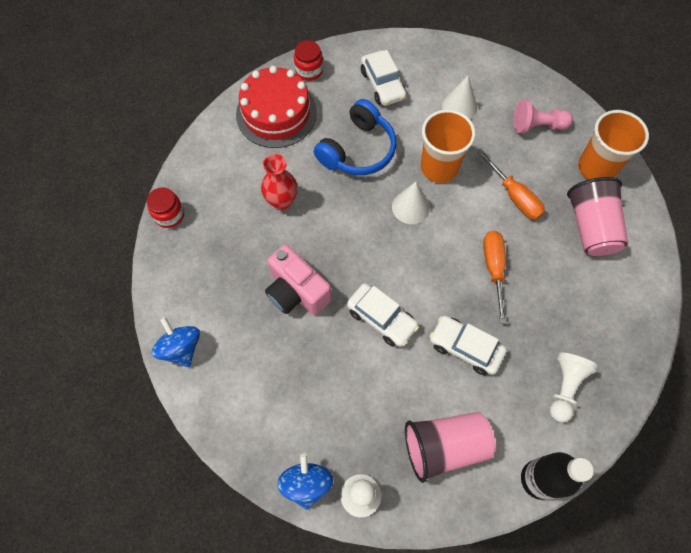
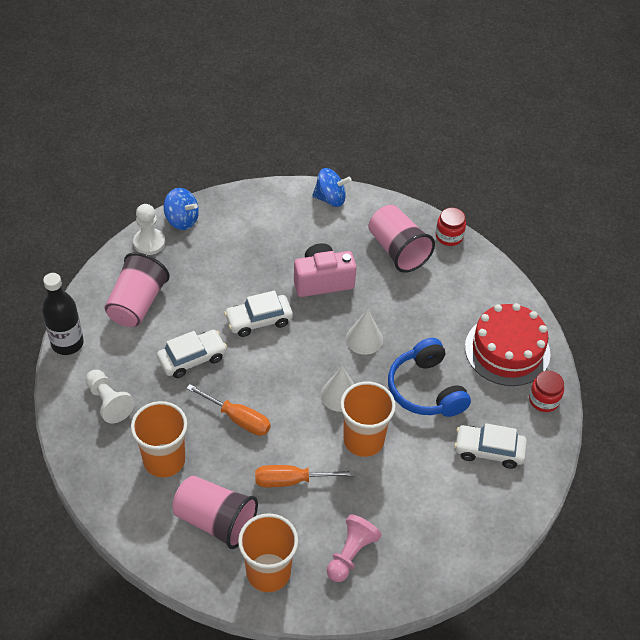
camera: 120 degrees right, 15 degrees down
red vase [261,154,297,210] -> none
white cone [442,75,477,119] -> white cone moved to [346,309,383,355]
none -> orange cup [131,401,187,478]
none -> pink cup [368,205,435,273]

